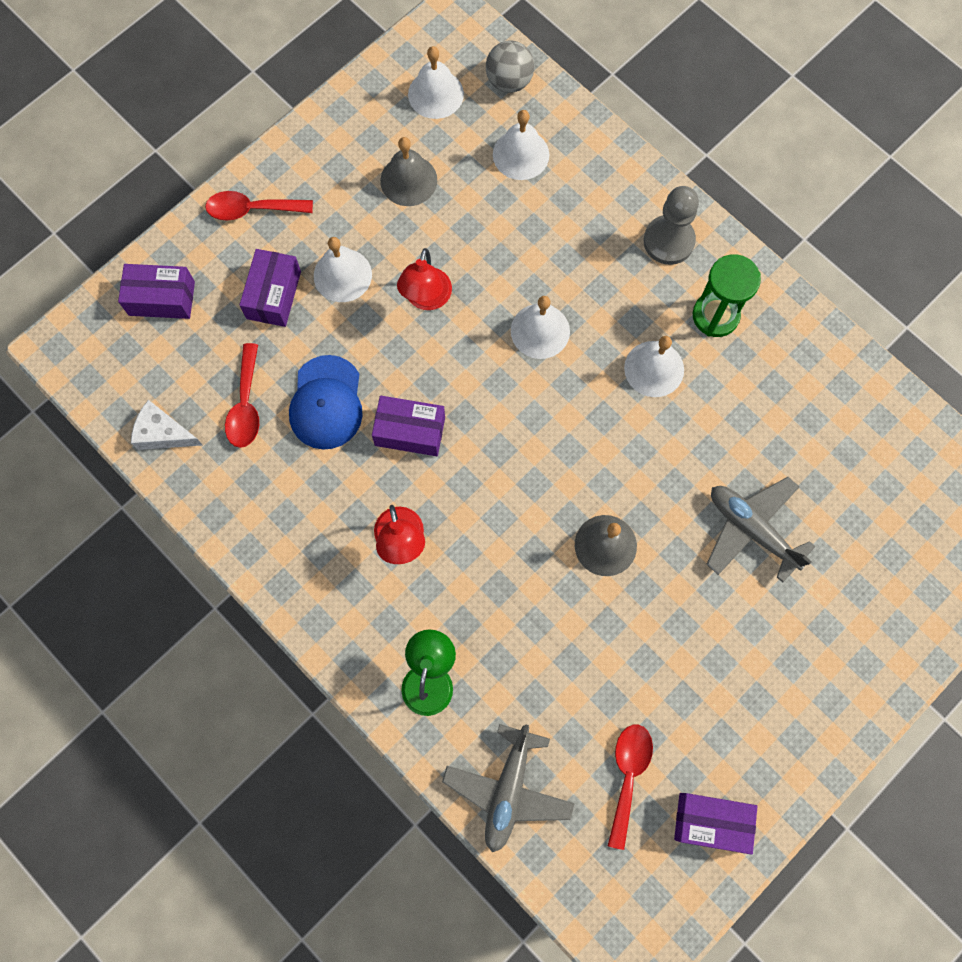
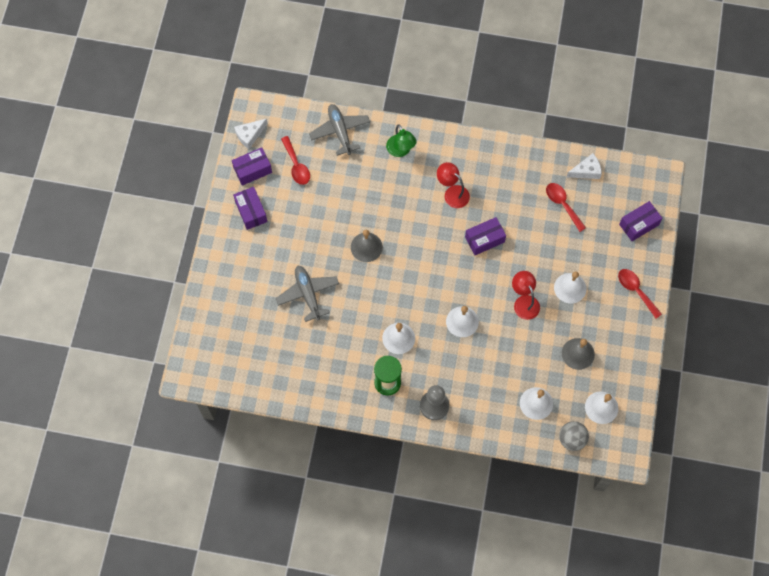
camera: 145 degrees right, 5 degrees down
red spoon [205,191,313,221] -> red spoon turned 90 degrees counterclockwise [618,269,662,319]
purple box [239,249,301,327] -> purple box moved to [233,187,268,230]
blue cap [289,355,363,450] -> none
grey plane [706,477,816,583] -> grey plane turned 120 degrees counterclockwise [275,266,339,322]
none -> white cheese [234,119,268,149]

